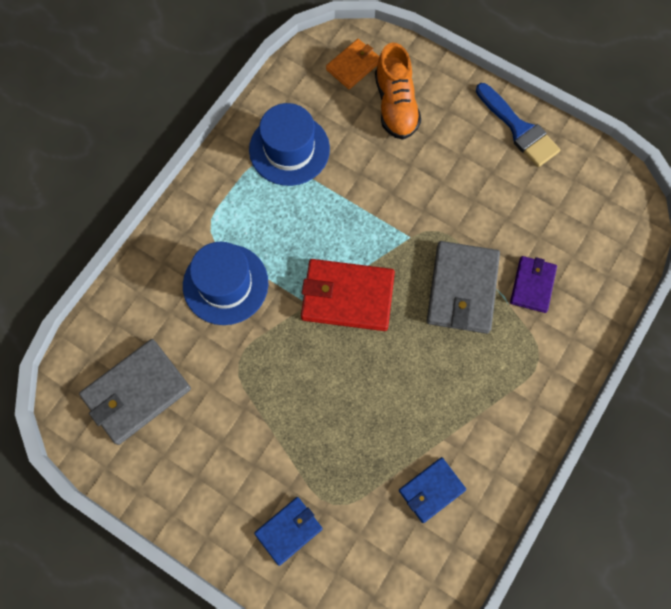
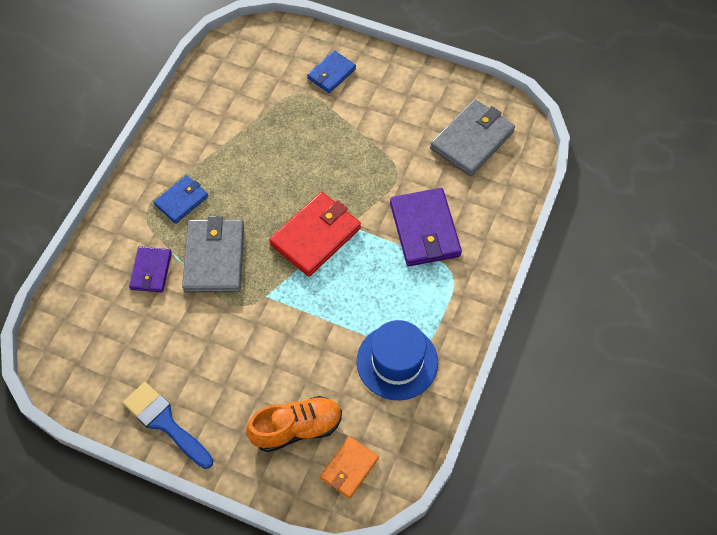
camera: 170 degrees right, 10 degrees down
blue hat [183,242,268,325] -> purple wallet [390,188,462,266]
red wallet [301,259,395,331] -> red wallet turned 45 degrees counterclockwise [269,192,361,277]
orange shoe [375,43,421,140] -> orange shoe turned 90 degrees clockwise [246,396,342,452]
blue wallet [399,457,466,523] -> blue wallet moved to [154,175,208,224]

